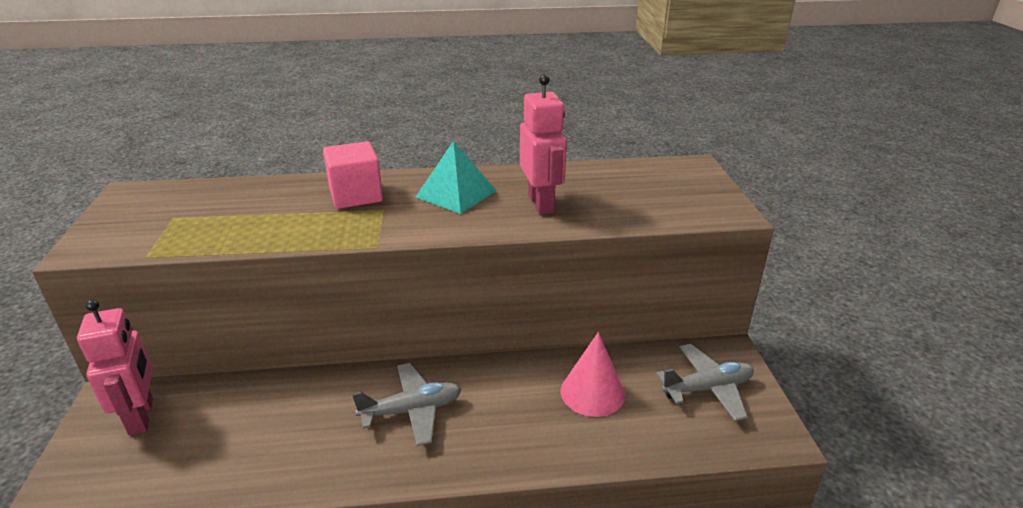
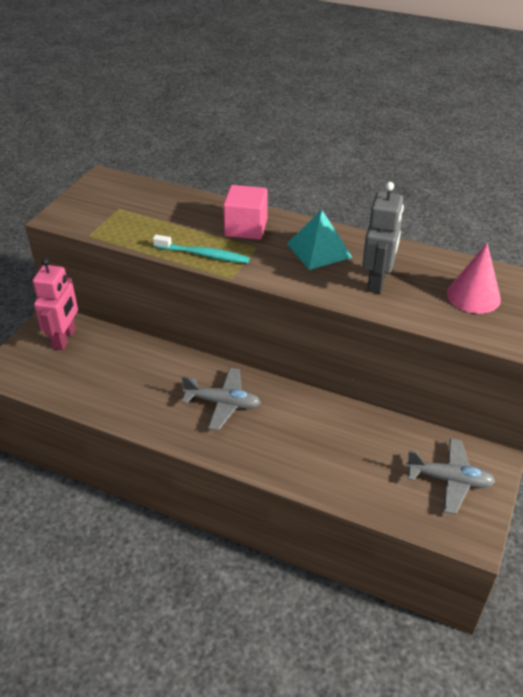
camera: 30 degrees right, 10 degrees up
pink robot [520,74,567,215] -> grey robot [362,182,404,293]
pink cone [561,332,625,417] -> pink cone moved to [447,243,501,314]
none -> turquoise toothbrush [153,234,250,263]

